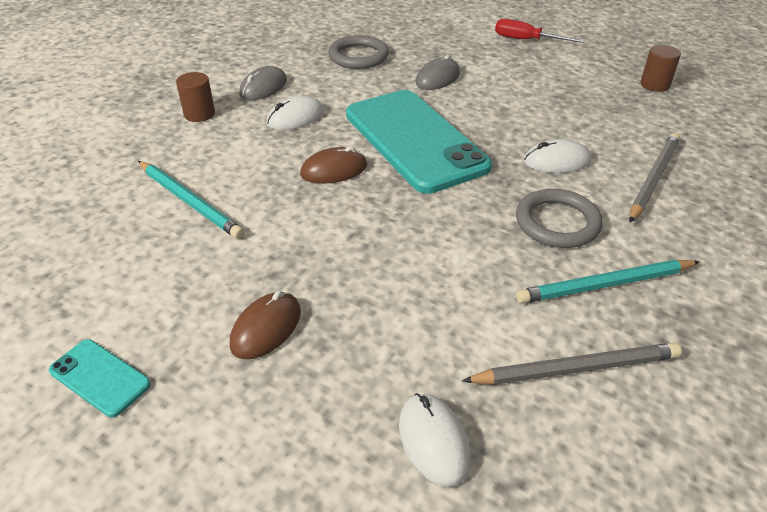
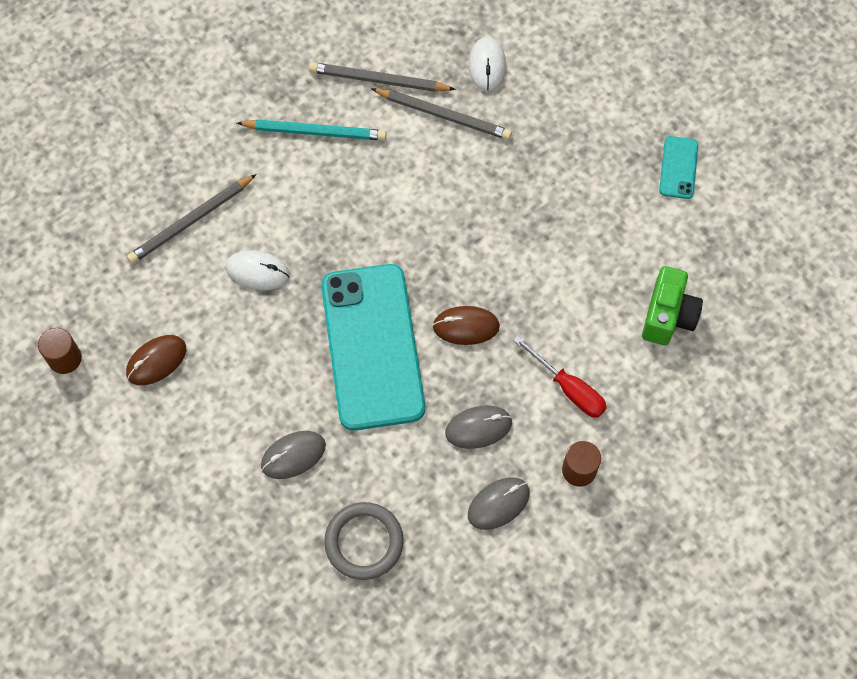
camera: 160 degrees left, 25 degrees up
turquoise phone [49,339,151,417] -> turquoise phone turned 45 degrees clockwise [659,136,698,199]
turquoise pencil [138,161,245,239] -> none
brown mouse [230,291,301,359] -> brown mouse moved to [126,335,186,385]
white mouse [266,96,324,130] -> grey mouse [445,406,512,449]
red screwdriver [495,19,585,43] -> red screwdriver moved to [513,336,607,418]
grey ring [516,189,603,248] -> none
none -> grey pencil [371,88,512,140]
none -> green camera [642,266,703,345]

